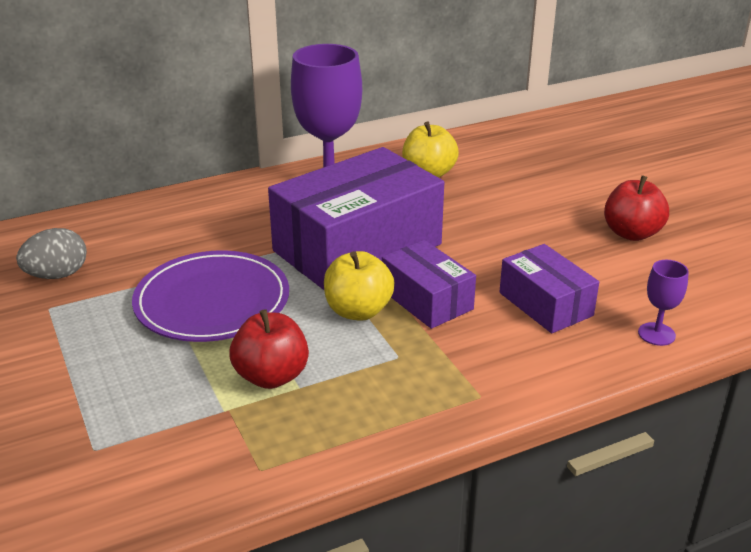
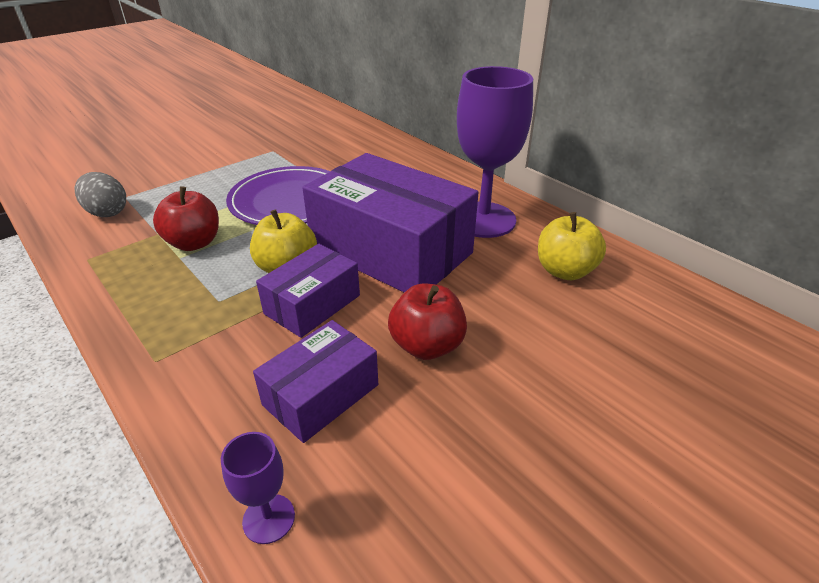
camera: 75 degrees right, 5 degrees up
grey egg [16,228,87,279] -> grey egg moved to [74,172,126,217]
red apple [604,175,669,241] -> red apple moved to [388,284,467,360]

